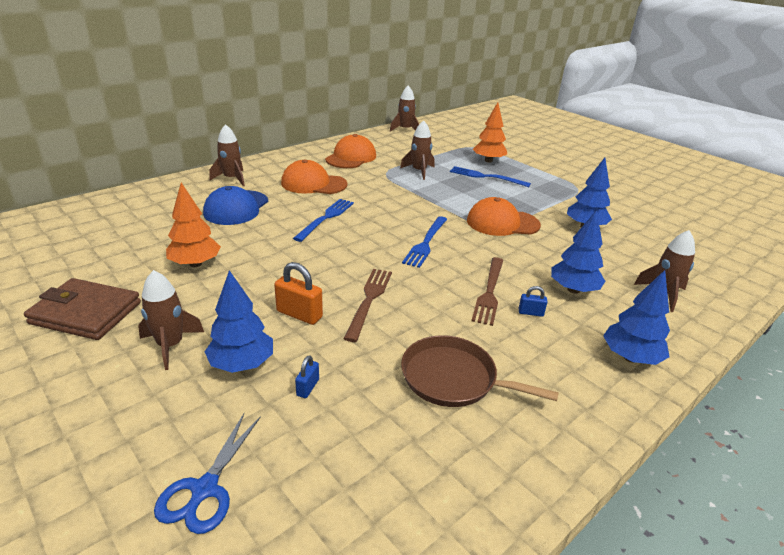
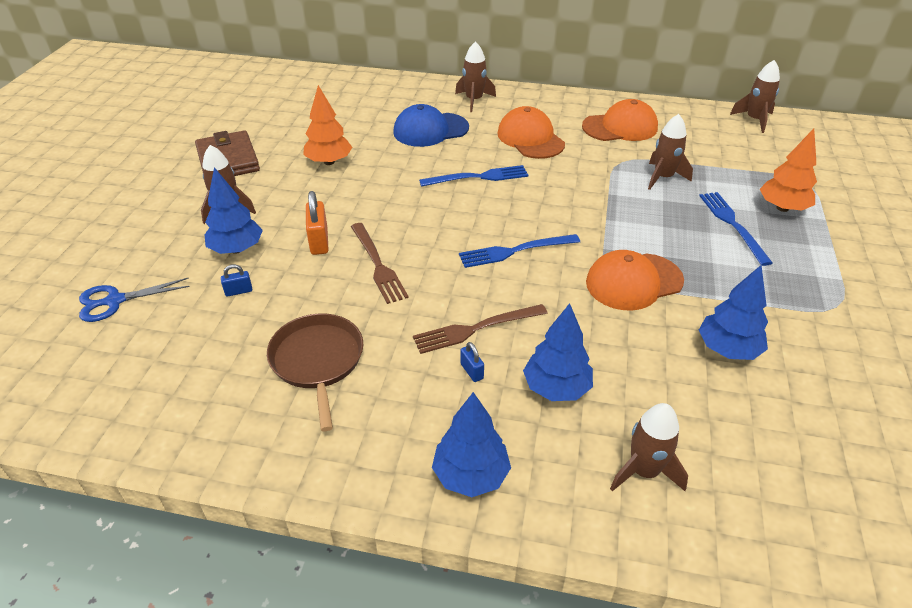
camera: 55 degrees right, 10 degrees up
brown fork [343,269,392,342] -> brown fork turned 90 degrees clockwise [351,223,409,304]
orange cap [467,197,541,236] -> orange cap turned 75 degrees counterclockwise [586,250,684,310]

